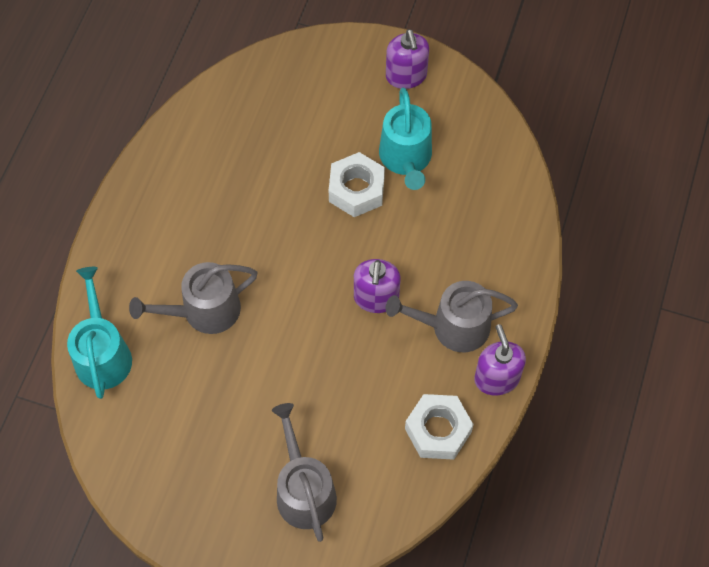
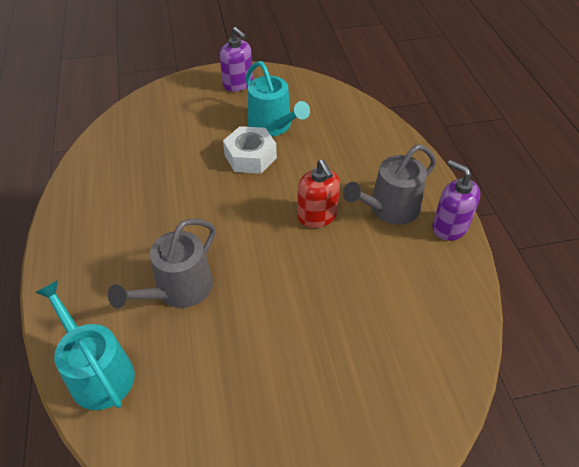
camera: 30 degrees left, 15 degrees down
grey watering can [272,403,337,542] -> none
purple soap dispenser [354,259,401,313] -> red soap dispenser [297,160,340,228]
white nut [405,394,474,460] -> none

